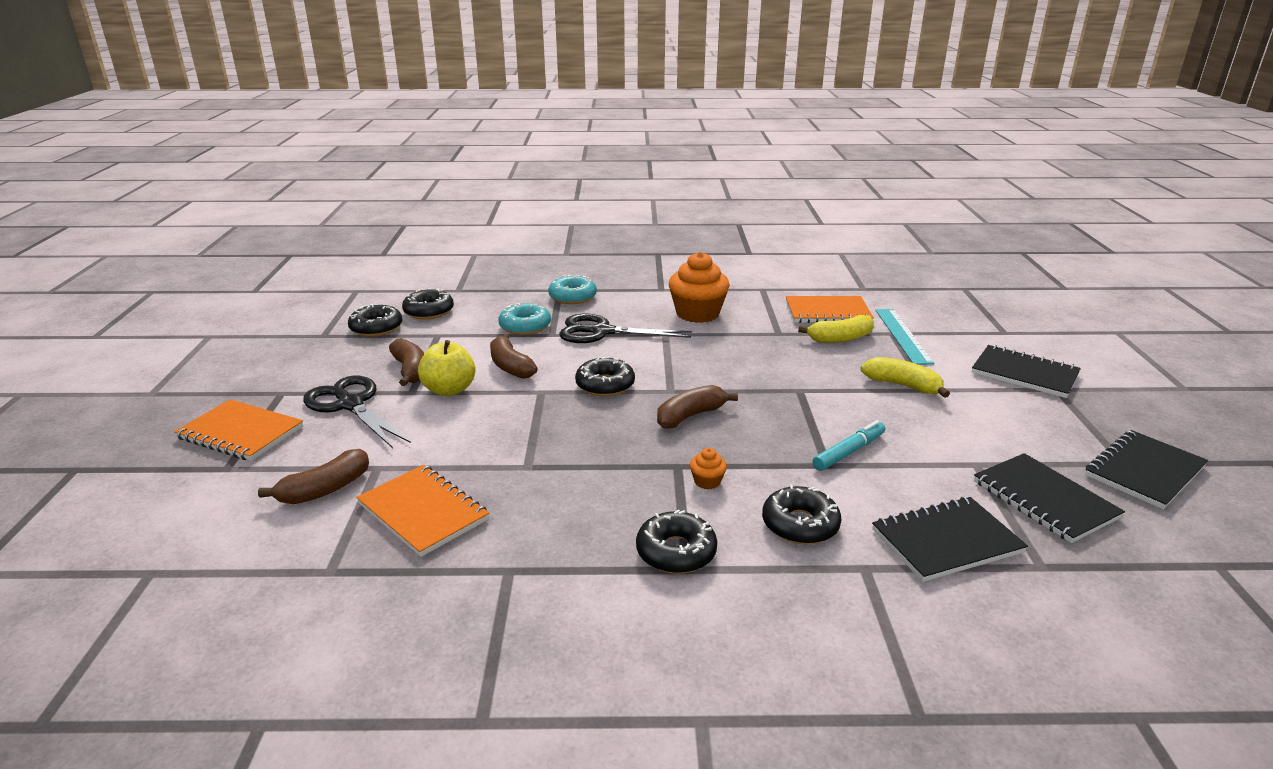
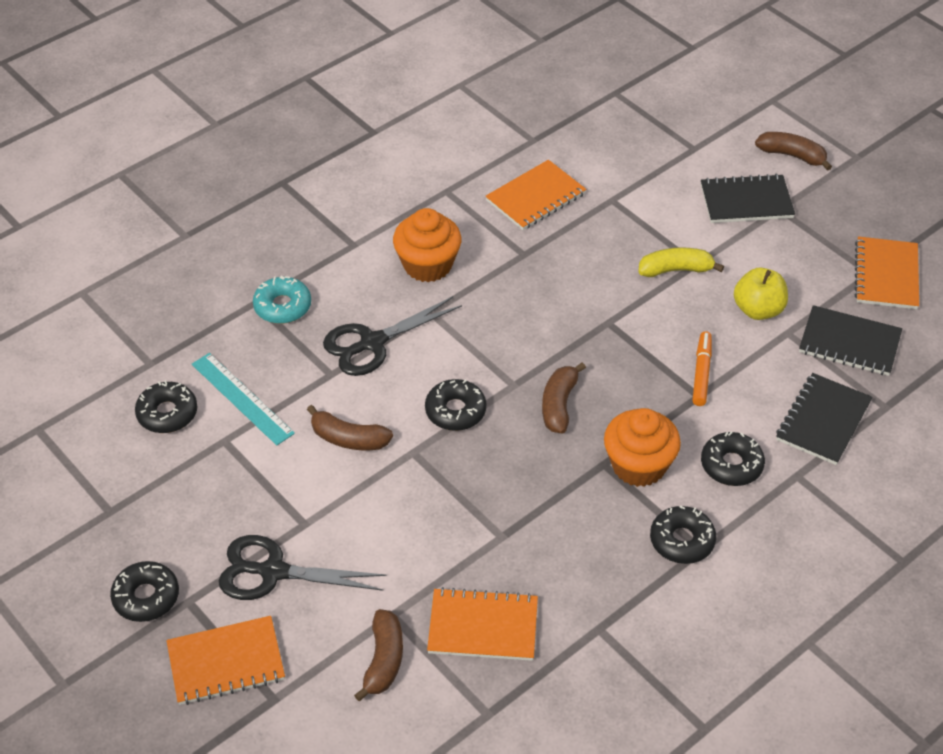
camera: 40 degrees left, 20 degrees up
black donut [348,304,402,337] -> black donut moved to [110,561,179,622]
brown banana [389,338,424,386] -> brown banana moved to [755,132,832,171]
yellow apple [418,340,476,396] -> yellow apple moved to [734,268,788,320]
turquoise donut [498,303,551,335] -> none
orange cupcake [690,448,727,489] -> orange cupcake [604,408,681,487], size x2.33
yellow banana [798,315,874,343] -> none
turquoise marker [812,420,885,471] -> orange marker [692,331,712,406]
turquoise ruler [875,309,934,365] -> turquoise ruler moved to [192,353,295,445]
black notebook [1085,430,1208,509] -> orange notebook [854,236,919,309]

